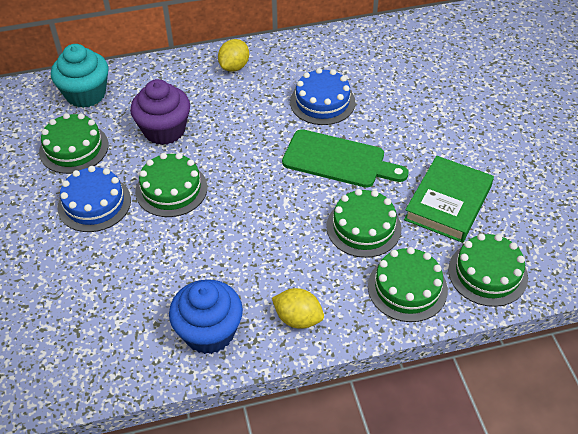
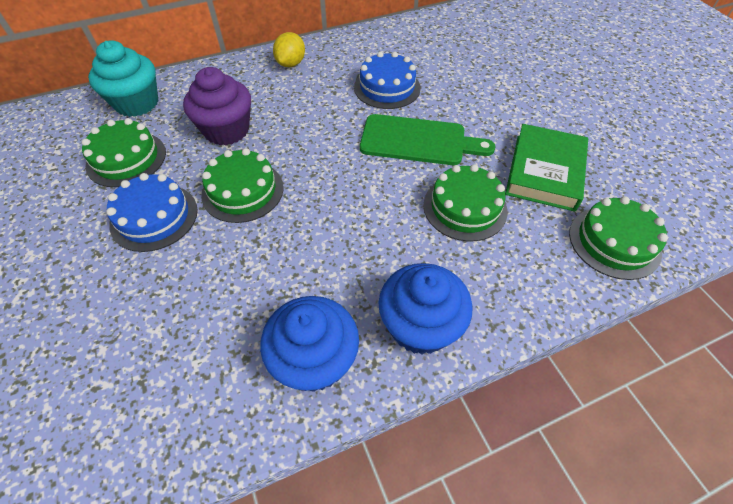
camera: 10 degrees left, 5 degrees up
yellow lemon [272,288,324,329] -> blue cupcake [378,263,472,355]
green cake [368,247,448,322] -> none

